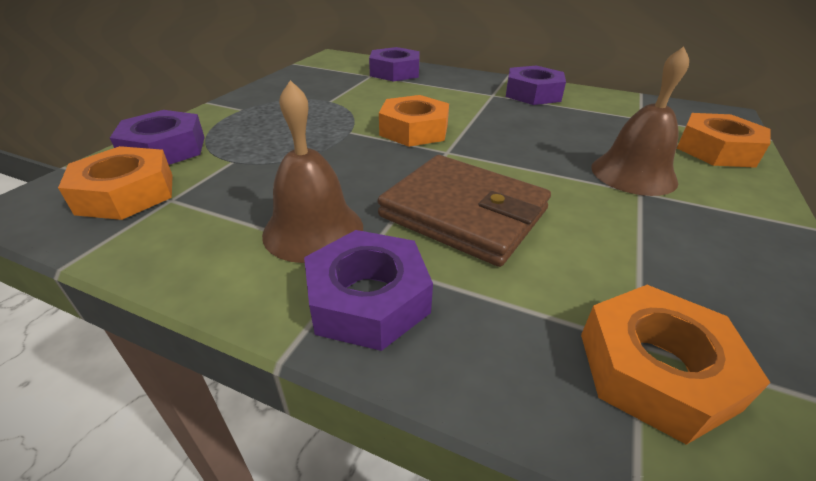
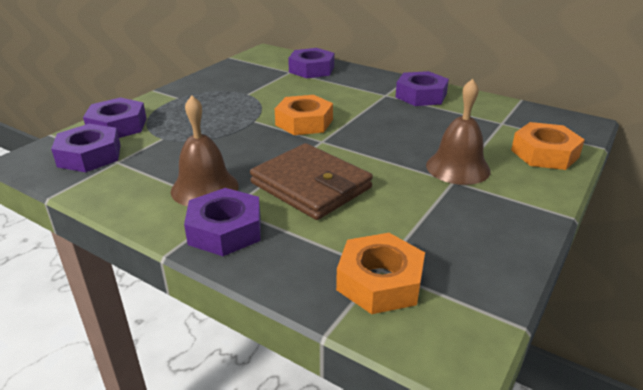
camera: 10 degrees right, 5 degrees down
orange nut [58,146,173,220] -> purple nut [51,124,121,172]

